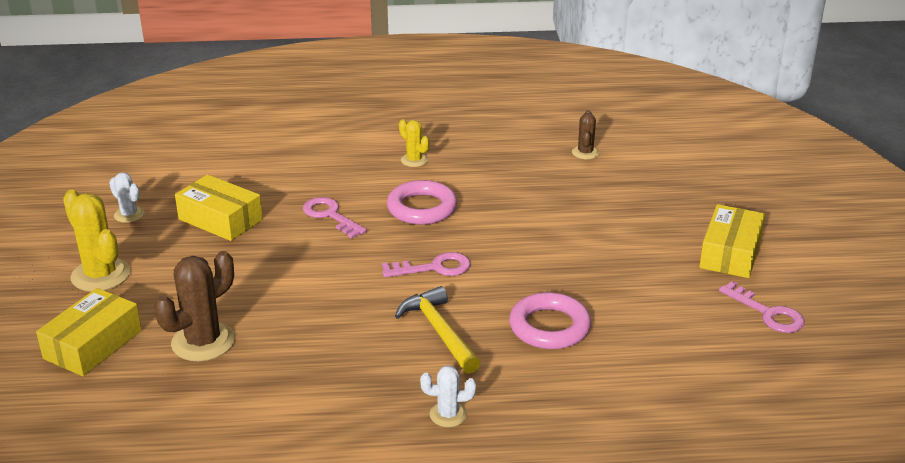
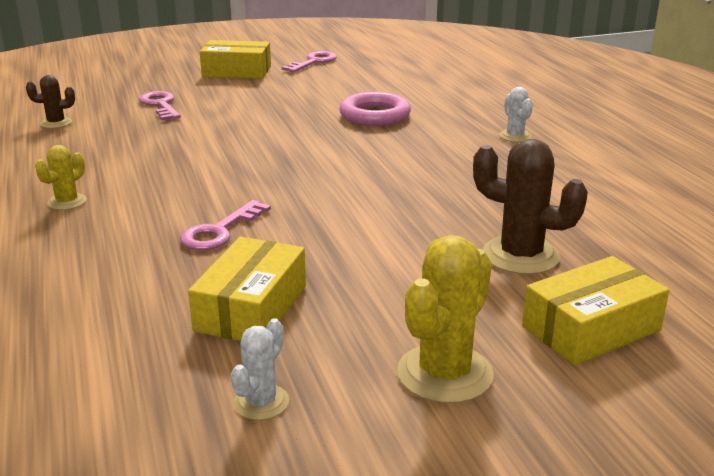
camera: 105 degrees left, 5 degrees down
yellow box [36,288,142,376] -> yellow box turned 45 degrees counterclockwise [522,256,669,365]
pink key [382,252,471,277] -> pink key moved to [139,91,181,121]
pink ring [387,180,457,225] -> none
yellow hammer [395,286,480,374] -> none

